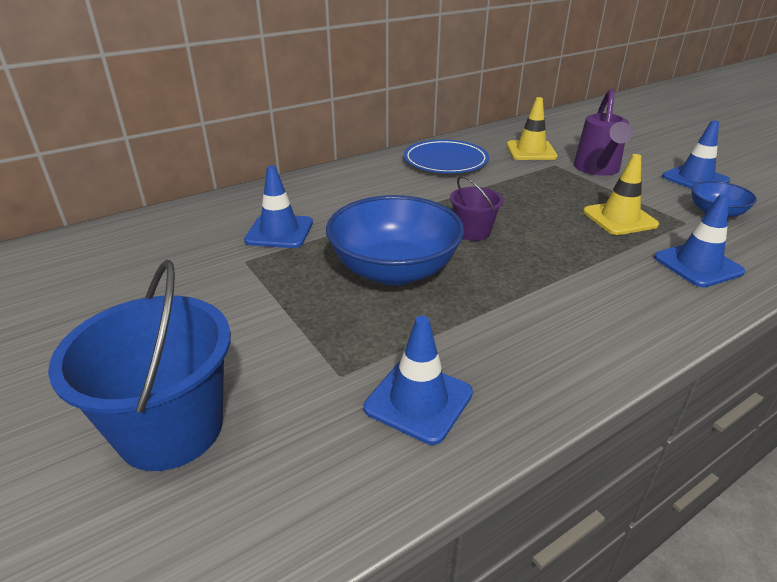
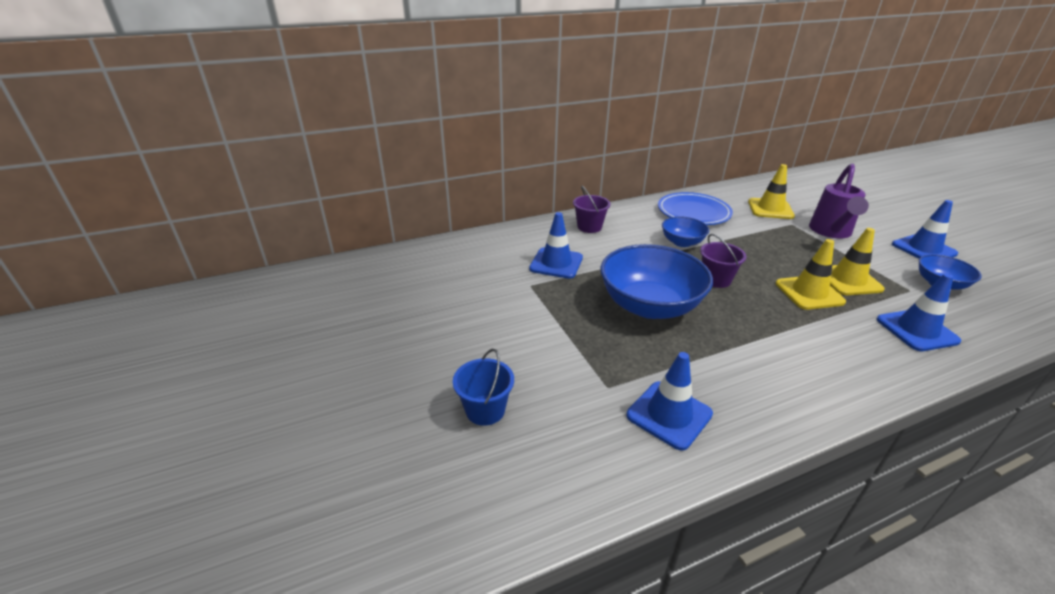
camera: 10 degrees right, 0 degrees up
blue bucket [48,259,231,471] -> blue bucket [453,349,514,426], size x0.54
none -> purple bucket [573,186,610,233]
none -> blue bowl [662,216,709,247]
none -> yellow traffic cone [776,239,846,310]

